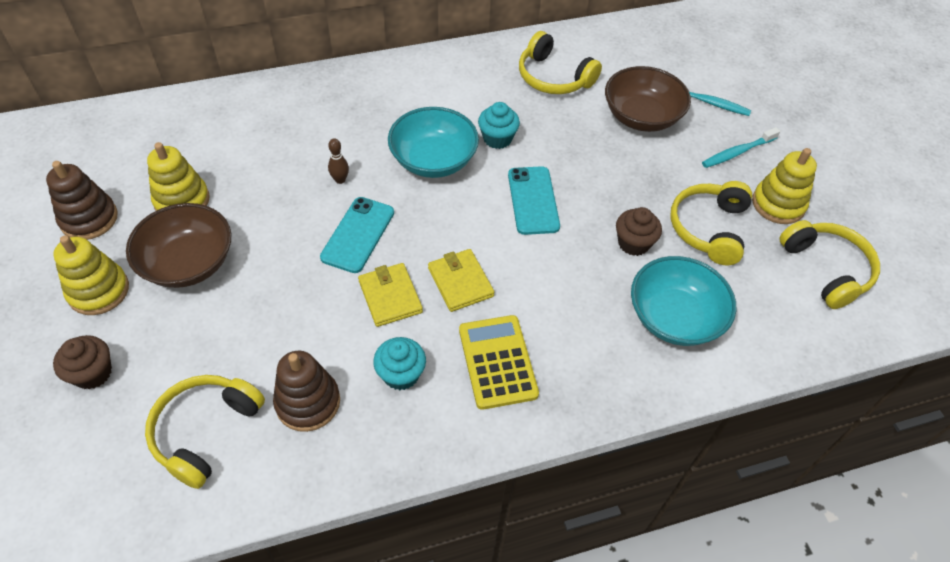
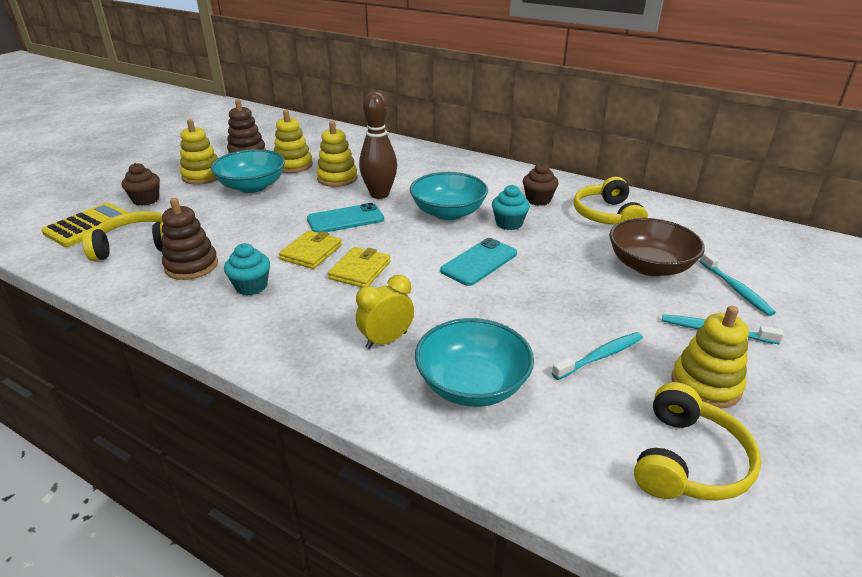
camera: 50 degrees right, 20 degrees down
brown bowl [126,203,231,288] -> turquoise bowl [211,149,285,193]
brown bowling pin [328,138,349,184] -> brown bowling pin [359,92,397,199], size x2.29
yellow calculator [459,315,539,410] -> yellow calculator moved to [41,202,130,247]
brown cupcake [616,207,662,256] -> brown cupcake moved to [523,163,558,206]
yellow headphones [670,181,752,265] -> turquoise toothbrush [552,332,643,380]
none -> yellow stacking toy [317,121,357,187]
none -> yellow clock [356,275,414,349]

